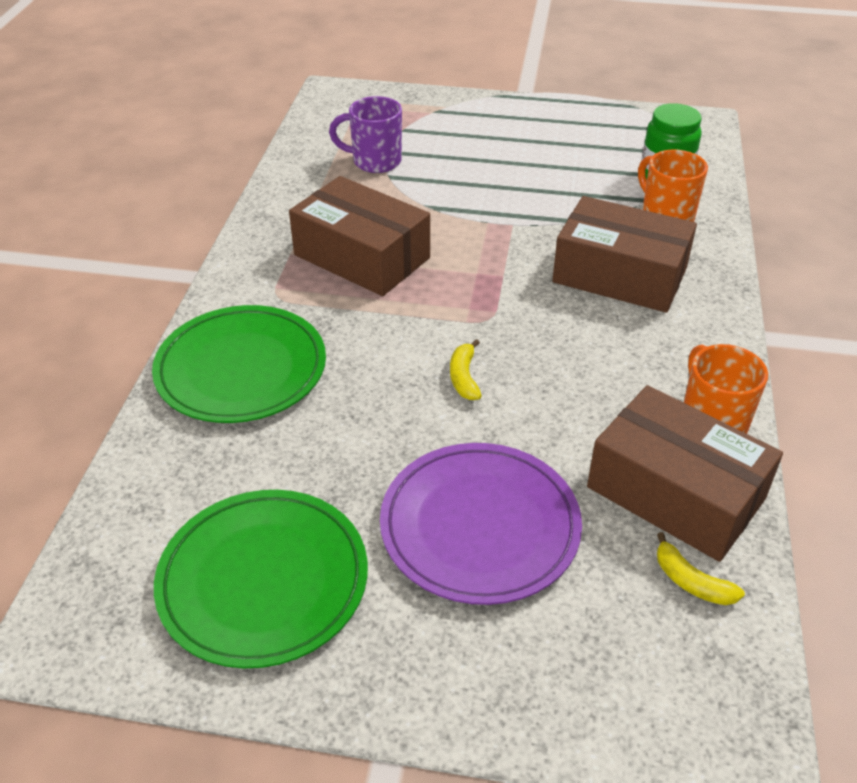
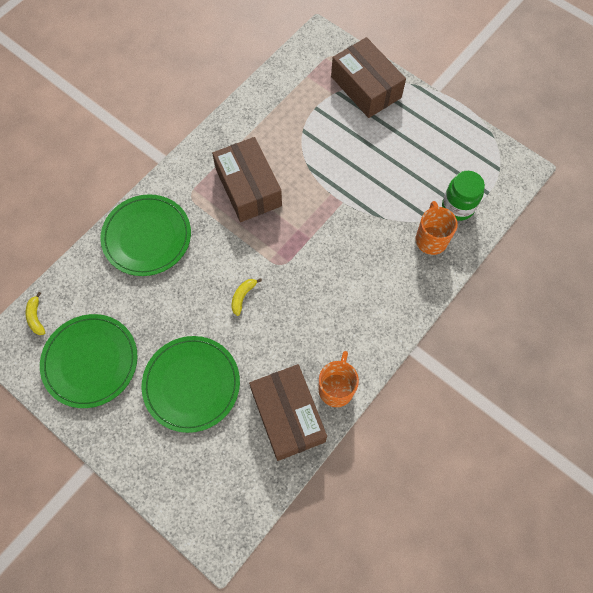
camera: 30 degrees right, 25 degrees up
purple mug [329,96,402,173] -> none
purple plate [380,443,582,605] -> green plate [142,336,240,433]
brown box [552,196,697,313] -> brown box moved to [331,37,406,118]
yellow banana [657,532,745,605] -> yellow banana moved to [25,292,45,335]

